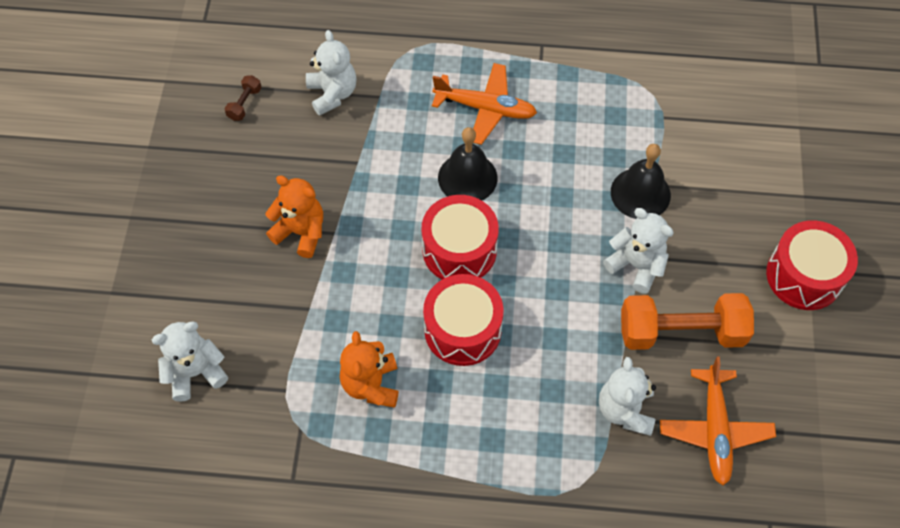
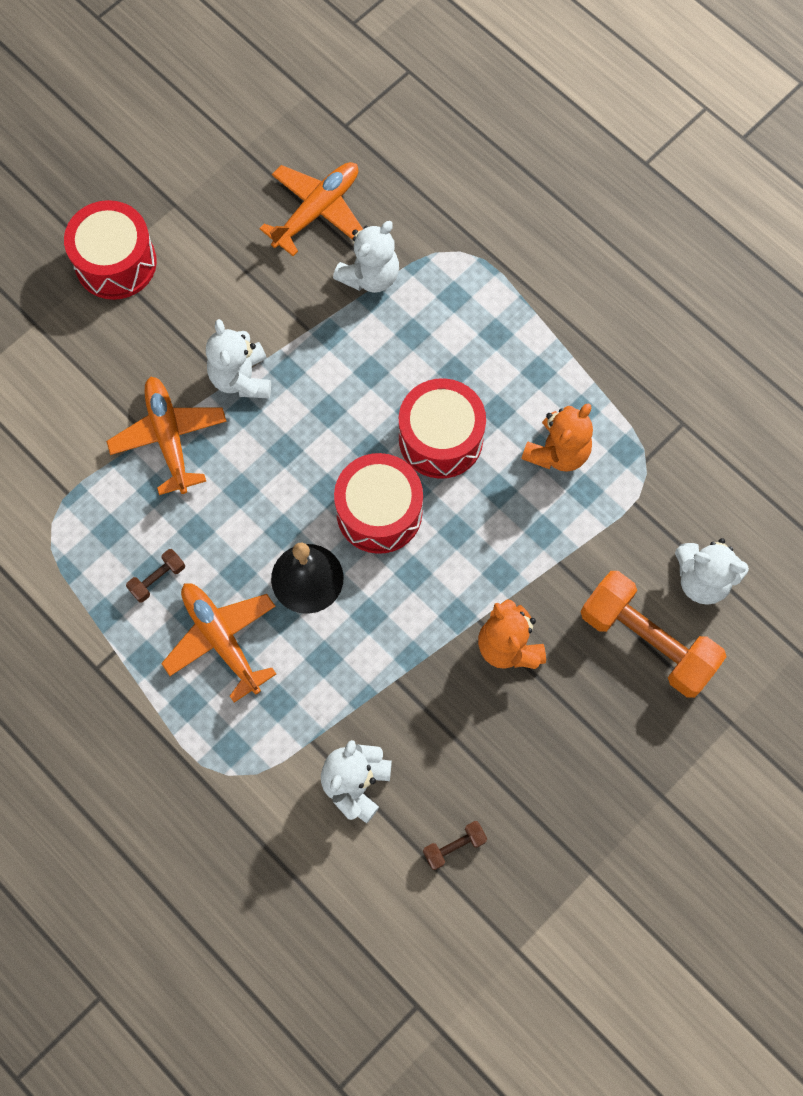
camera: 140 degrees left, 10 degrees up
black bell [611,144,671,219] -> orange plane [106,377,227,495]
orange dumbbell [621,293,754,350] -> orange dumbbell moved to [581,571,727,698]
none -> brown dumbbell [126,549,185,603]

